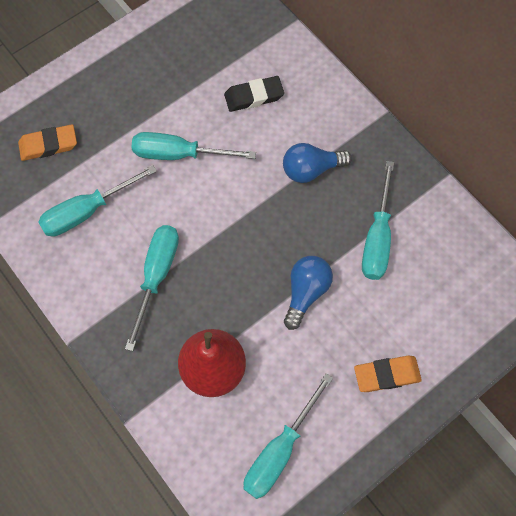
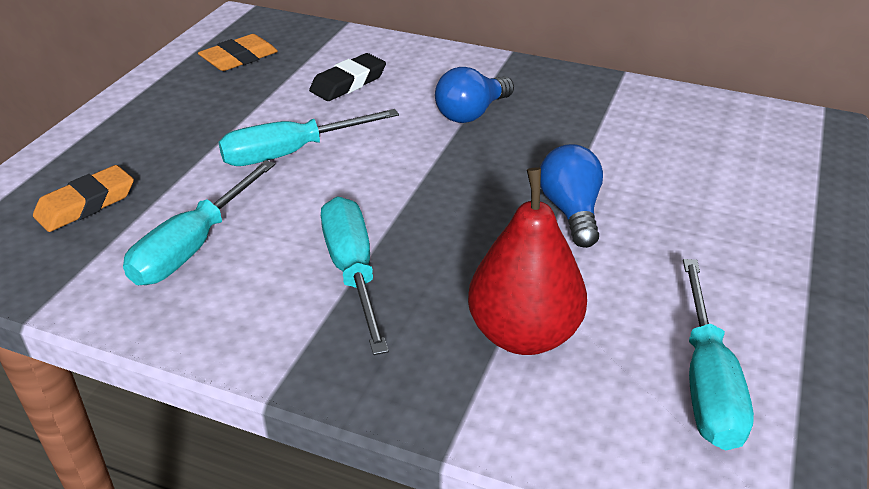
camera: 30 degrees left, 30 degrees down
orange eraser [354,355,422,392] -> orange eraser moved to [198,34,278,71]
turquoise screwdriver [362,161,394,280] -> none

